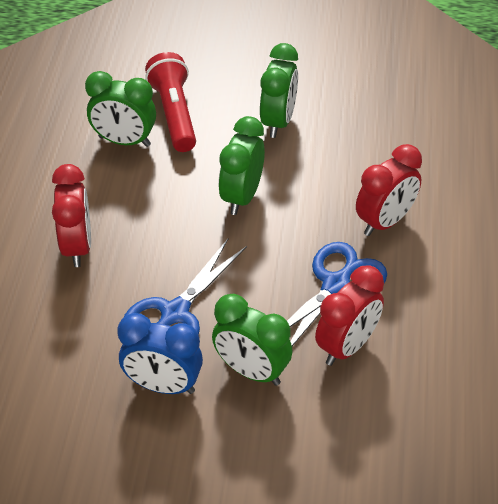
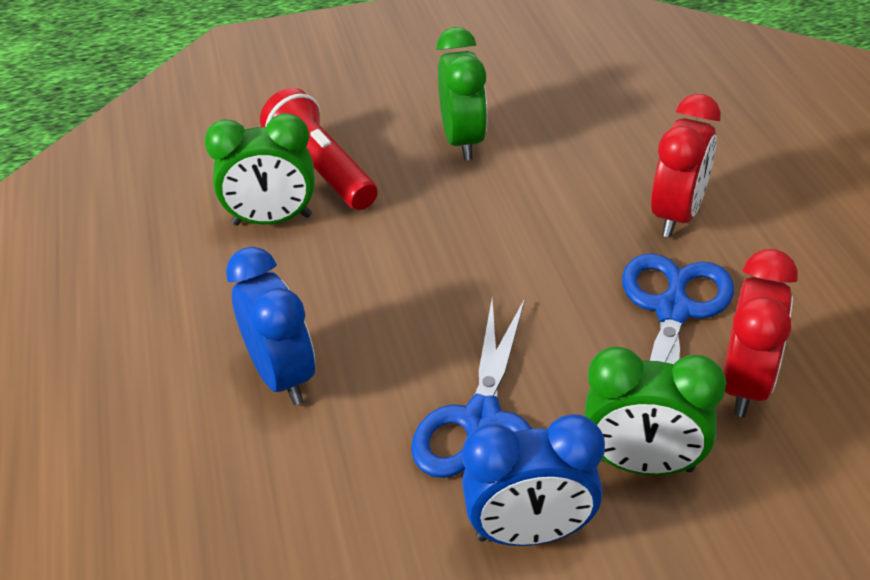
camera: 20 degrees left, 5 degrees down
red clock [52,164,91,267] -> blue clock [226,247,315,405]
green clock [218,116,265,215] -> none

